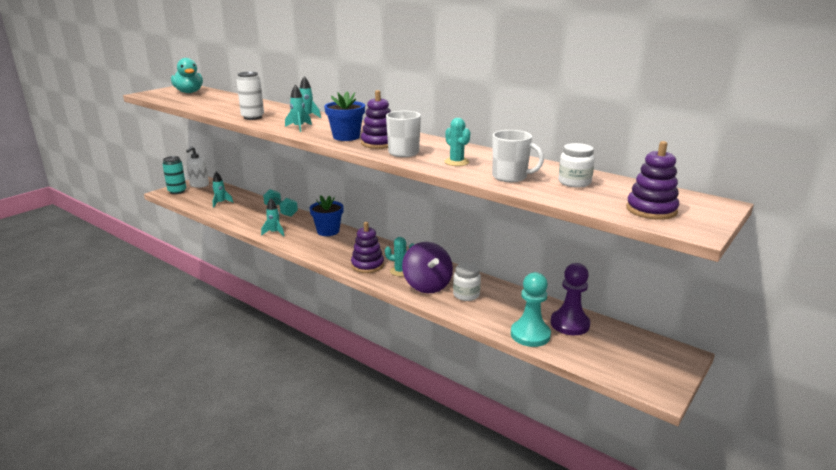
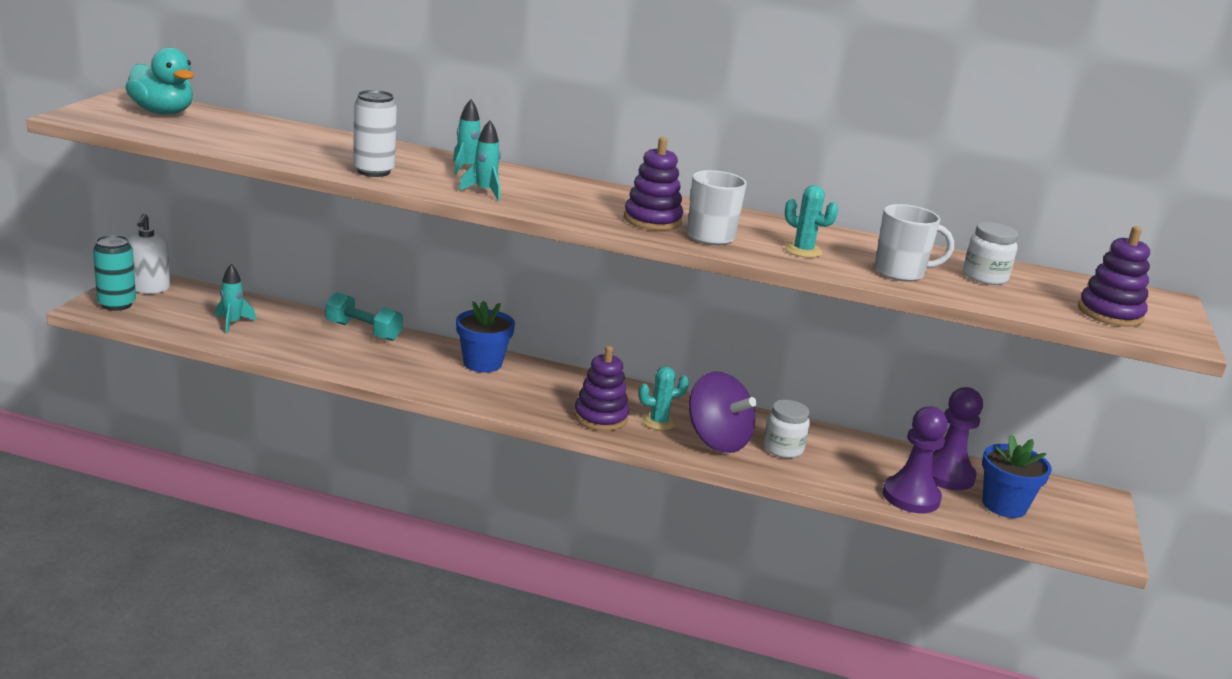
camera: 25 degrees left, 0 degrees up
turquoise rocket [261,198,284,237] -> none
blue flower pot [324,92,365,141] -> blue flower pot moved to [982,434,1052,518]
turquoise pawn [511,272,551,347] -> purple pawn [883,406,948,513]

